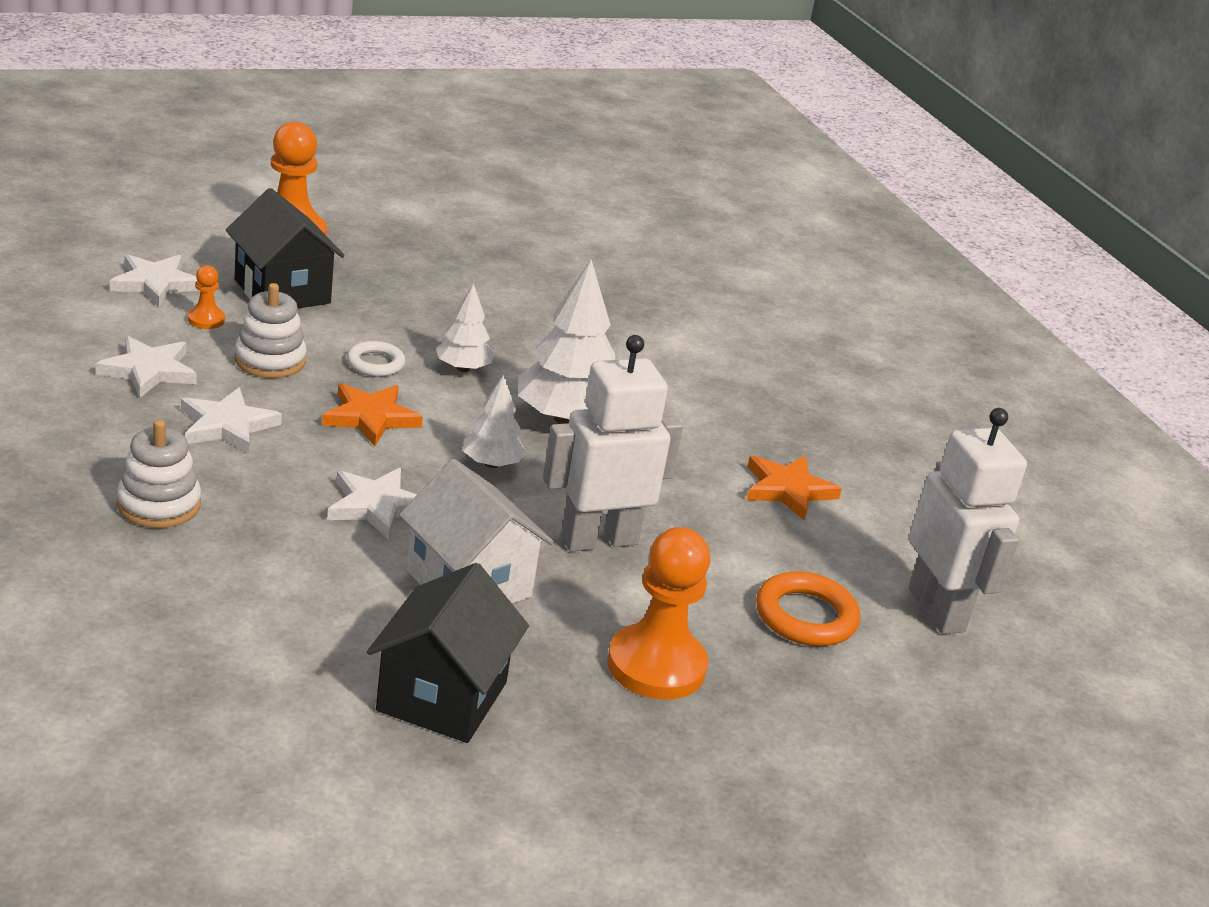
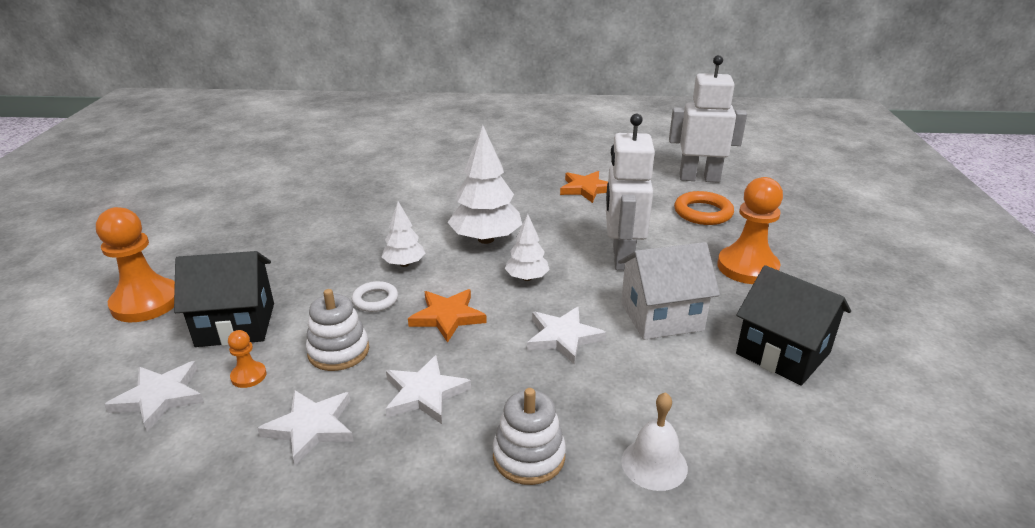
camera: 60 degrees left, 0 degrees up
none -> white bell [621,392,688,491]

